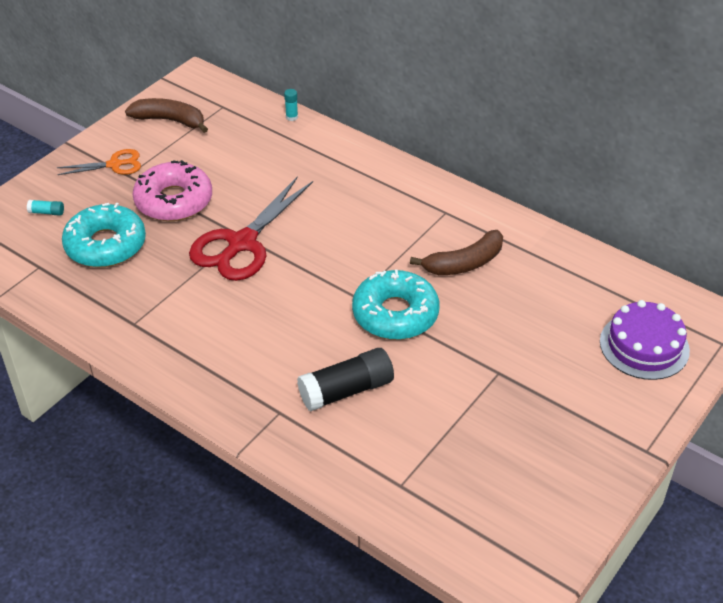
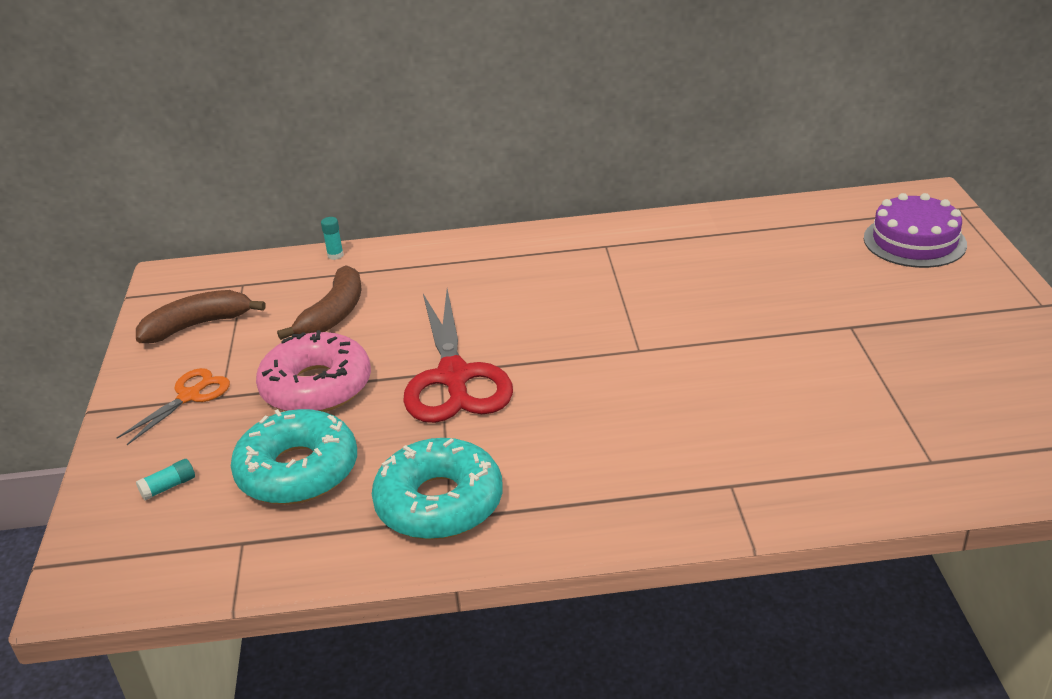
camera: 40 degrees left, 10 degrees down
black glue stick [297,348,394,411] -> none
turquoise donut [352,269,439,340] -> turquoise donut moved to [372,438,503,540]
brown banana [410,230,503,275] -> brown banana moved to [277,265,361,340]

